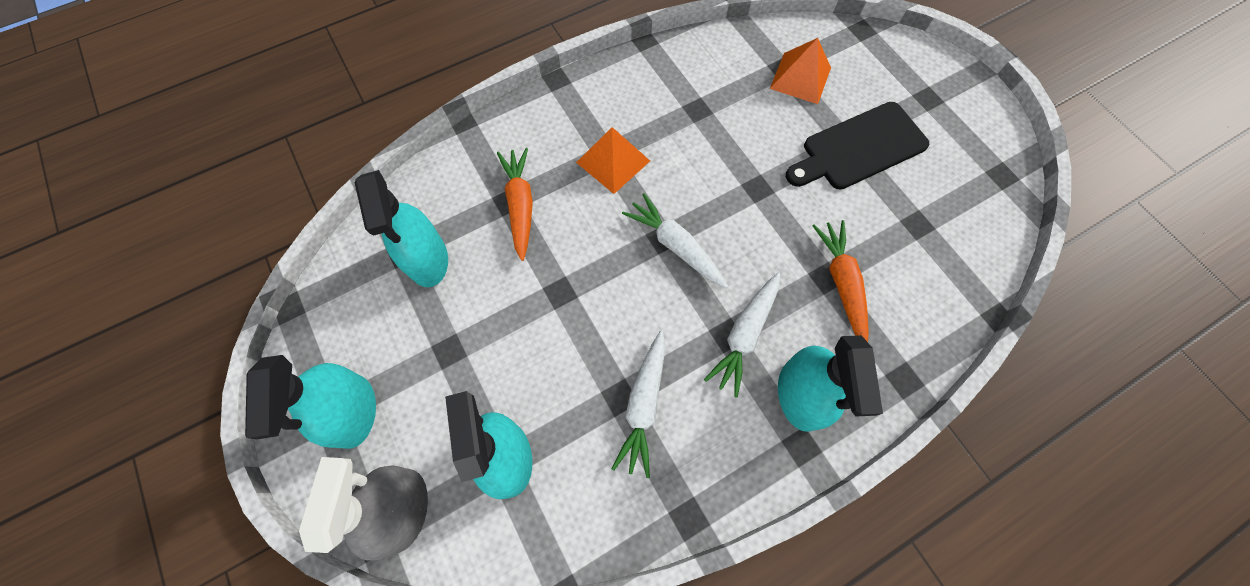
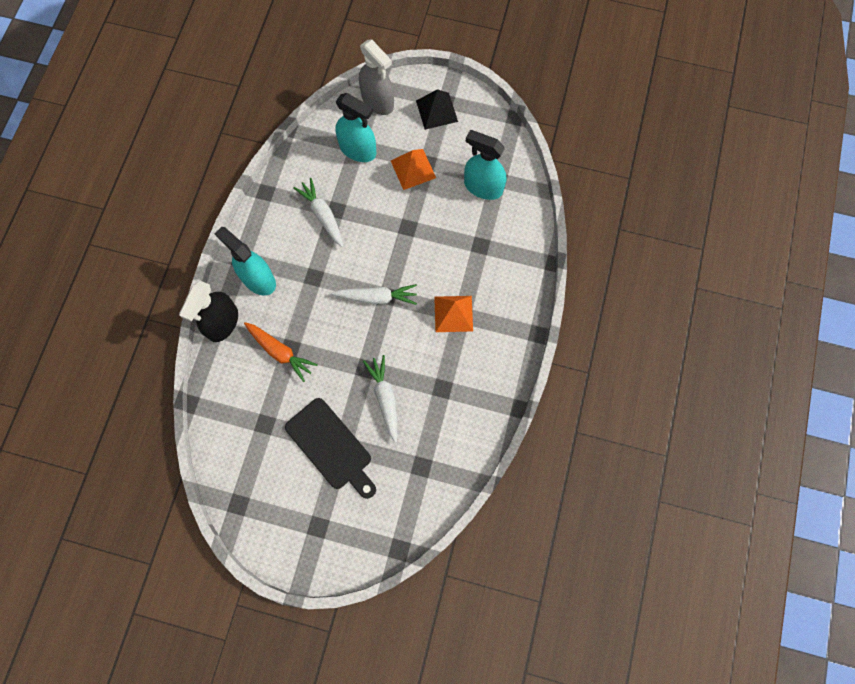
camera: 135 degrees right, 5 degrees up
turquoise spray bottle [245,355,376,449] -> black pyramid [416,89,458,130]
orange carrot [497,148,533,261] -> none
white carrot [704,273,780,398] -> white carrot moved to [363,355,398,443]
orange pyramid [770,38,831,104] -> orange pyramid moved to [391,149,436,190]
black cutting board [786,102,929,190] -> black cutting board turned 120 degrees clockwise [285,398,376,499]
none -> black spray bottle [179,281,238,342]

